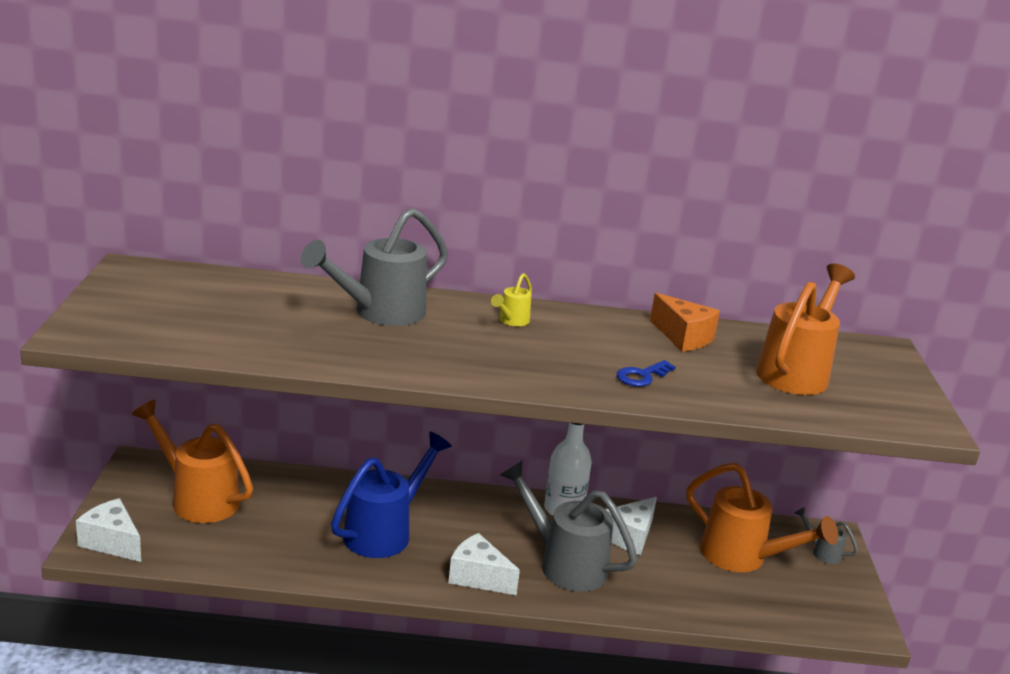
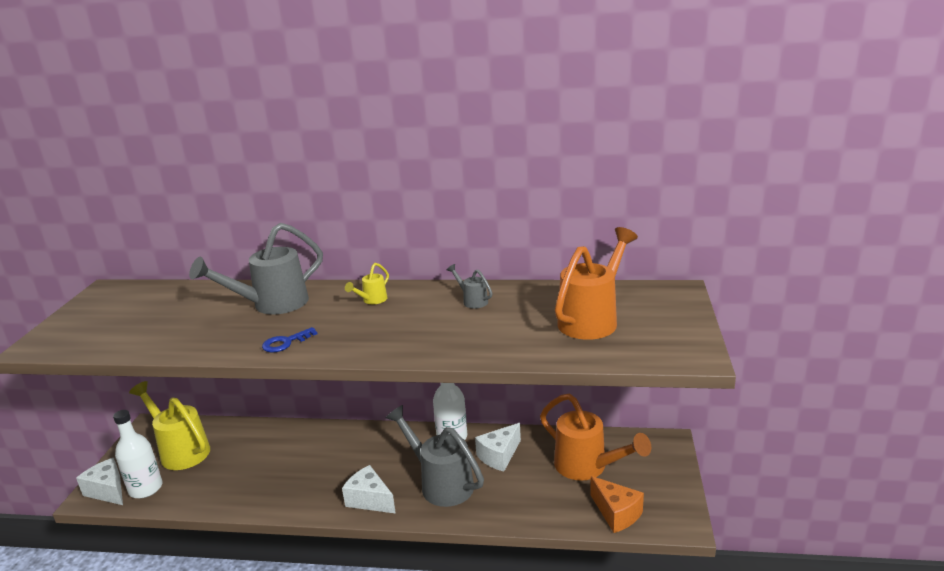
camera: 10 degrees right, 0 degrees up
orange watering can [132,400,253,523] -> yellow watering can [129,381,210,470]
blue watering can [331,432,452,558] -> none
blue key [617,360,675,387] -> blue key moved to [262,327,317,352]
orange cheese [650,293,720,352] -> orange cheese moved to [590,476,644,533]
grey watering can [795,507,858,564] -> grey watering can moved to [447,264,493,308]
none -> white bottle [113,410,163,498]

